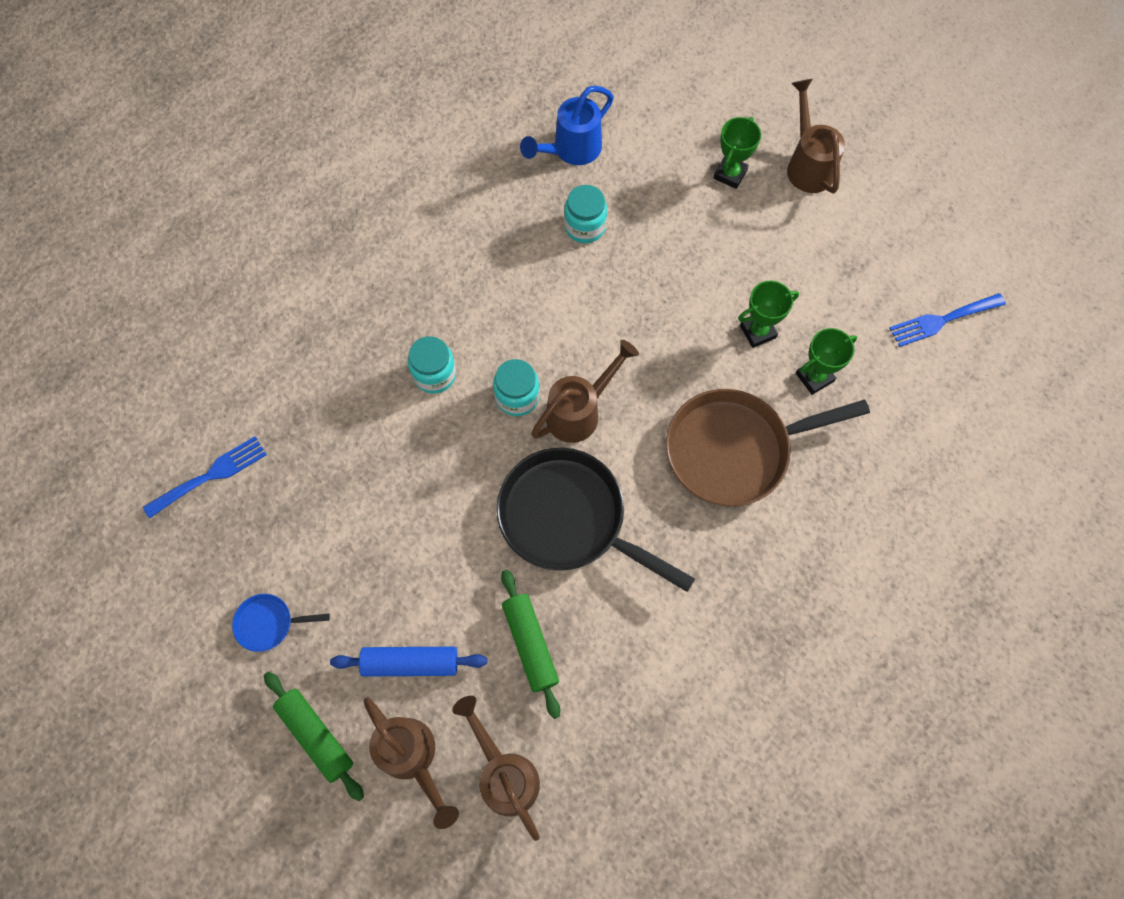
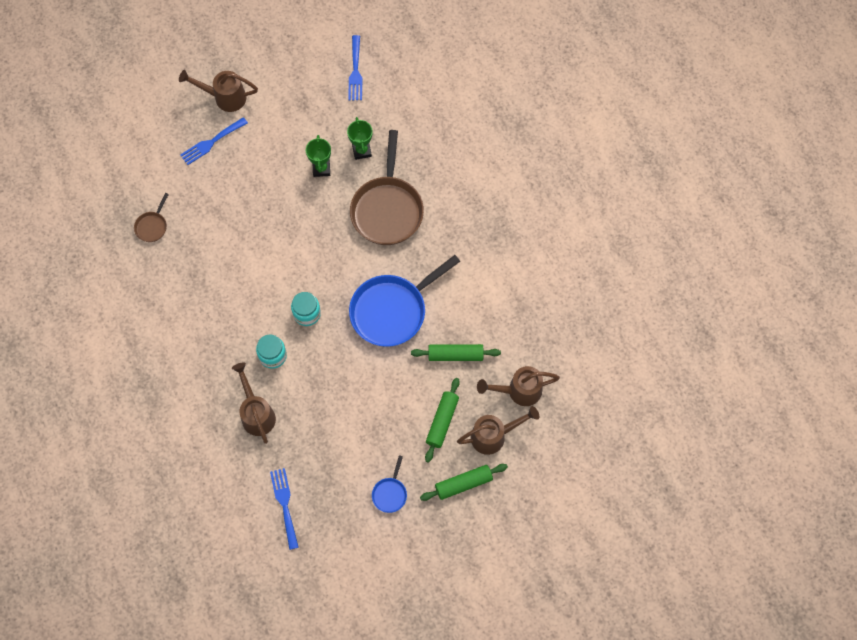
camera: 70 degrees left, 0 degrees up
blue rolling pin [330,647,487,677] -> green rolling pin [425,378,460,463]
black pan [496,448,695,592] -> blue pan [349,255,460,347]
blue watering can [520,86,614,165] -> brown pan [134,193,169,242]
brown watering can [531,340,639,443] -> brown watering can moved to [232,363,276,444]
turquoise jar [564,185,607,243] -> none
green trophy [714,117,761,189] -> blue fork [180,117,248,165]

